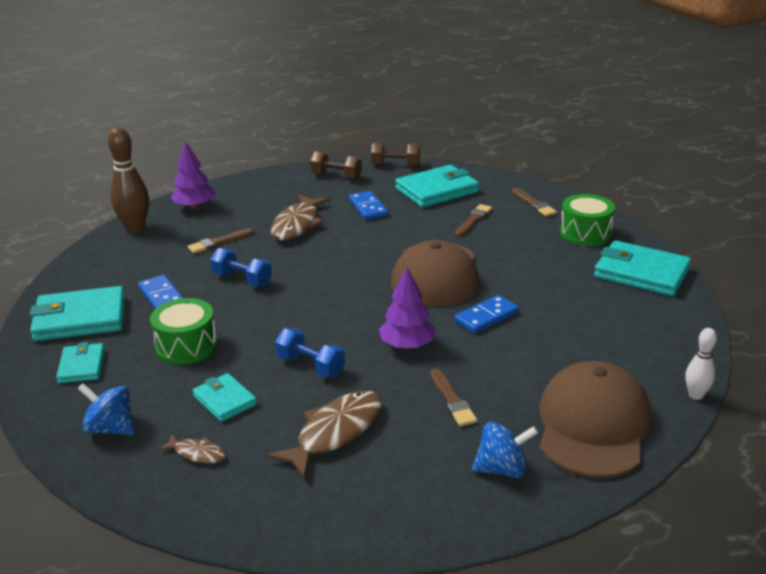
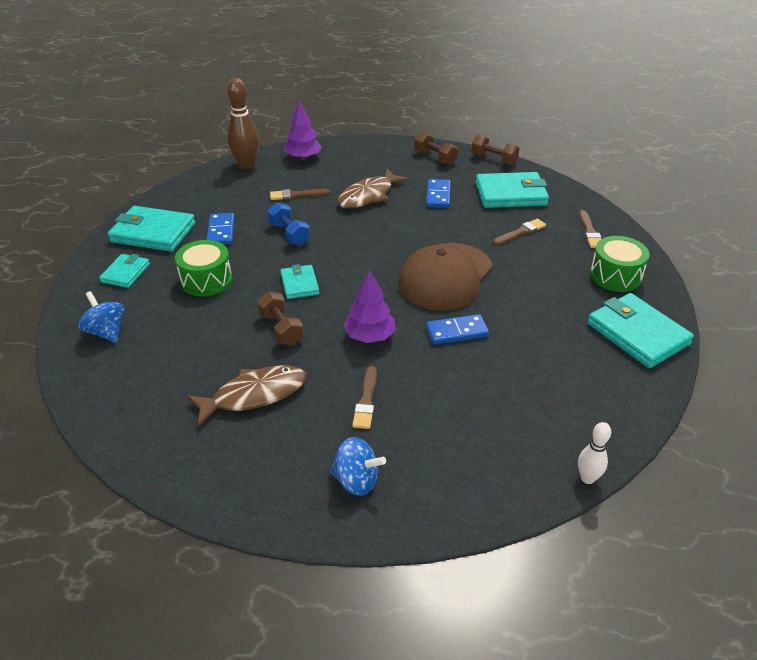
camera: 25 degrees right, 10 degrees up
brown fish [158,434,226,464] -> none
turquoise wallet [192,373,257,422] -> turquoise wallet moved to [280,264,319,299]
blue dumbbell [275,328,345,377] -> brown dumbbell [257,291,304,345]
brown cap [539,361,651,478] -> none

